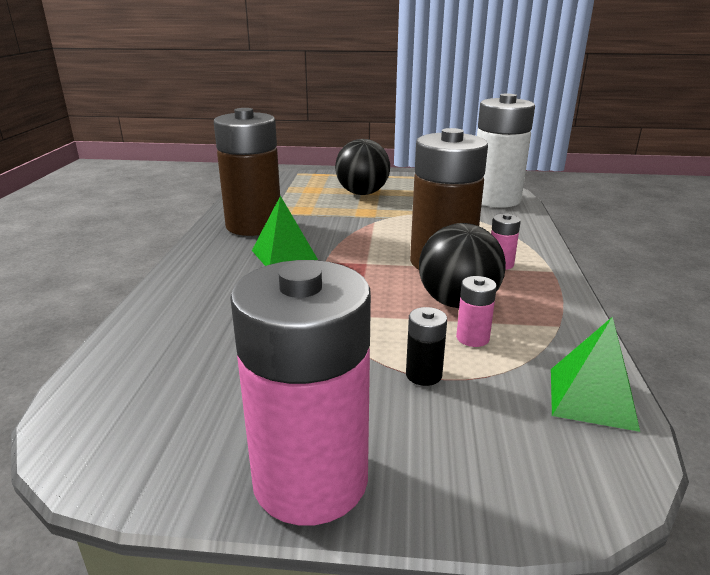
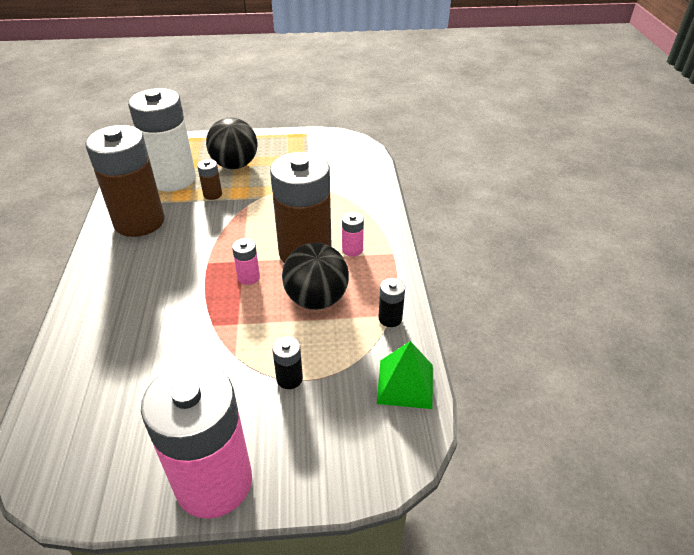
camera: 10 degrees left, 15 degrees up
green pyramid [252,196,318,266] -> none
pink battery [456,276,497,347] -> pink battery moved to [232,238,260,285]
white battery [477,94,535,208] -> white battery moved to [128,88,196,192]
none -> brown battery [197,159,222,200]
none -> black battery [378,278,405,327]

